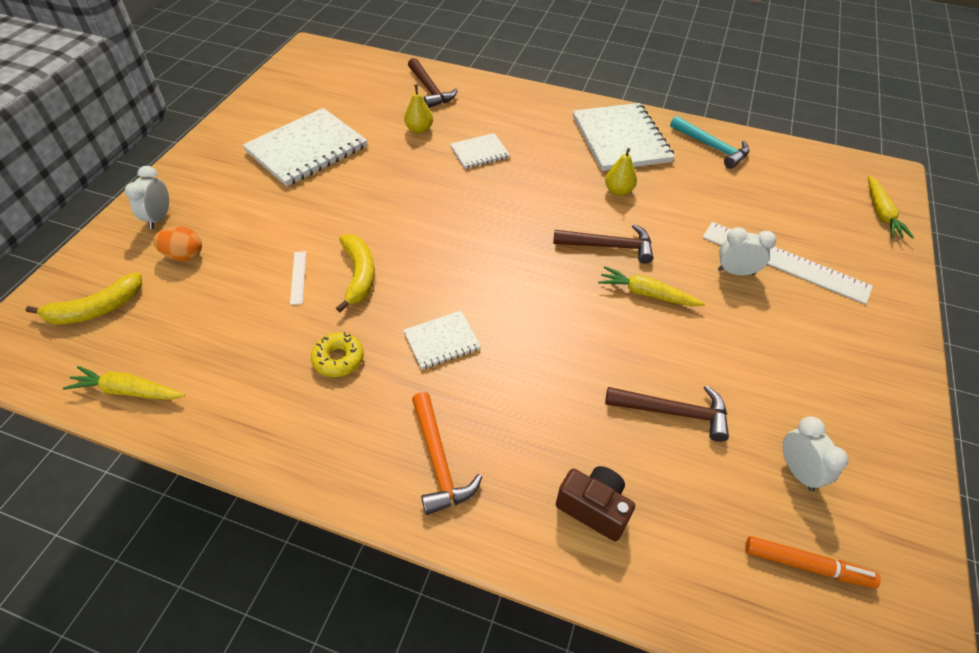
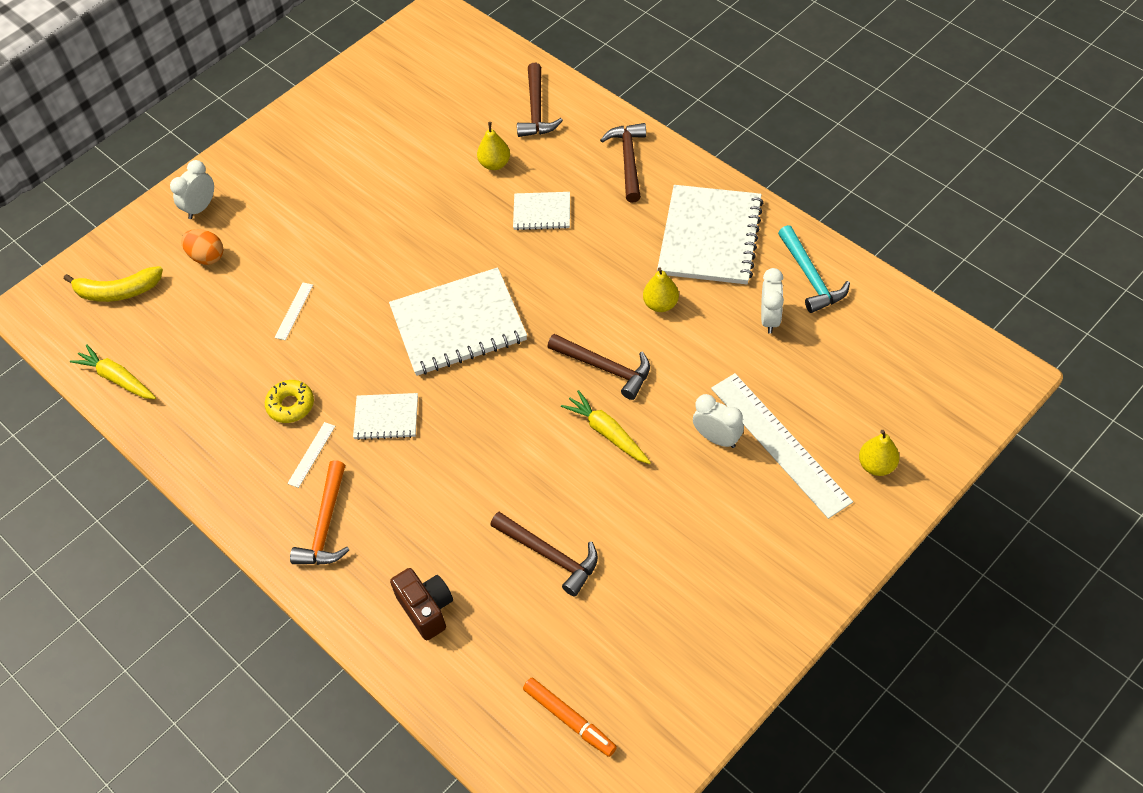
camera: 30 degrees right, 5 degrees up
white notebook [243,108,367,186] -> white notebook moved to [389,267,527,376]
yellow banana [336,234,375,312] -> none
white clock [783,417,849,491] -> white clock moved to [761,268,784,334]
yellow carrot [868,175,914,239] -> none
none -> white ruler [287,422,335,488]
none -> brown hammer [600,123,646,203]
none -> yellow pear [859,430,899,476]

